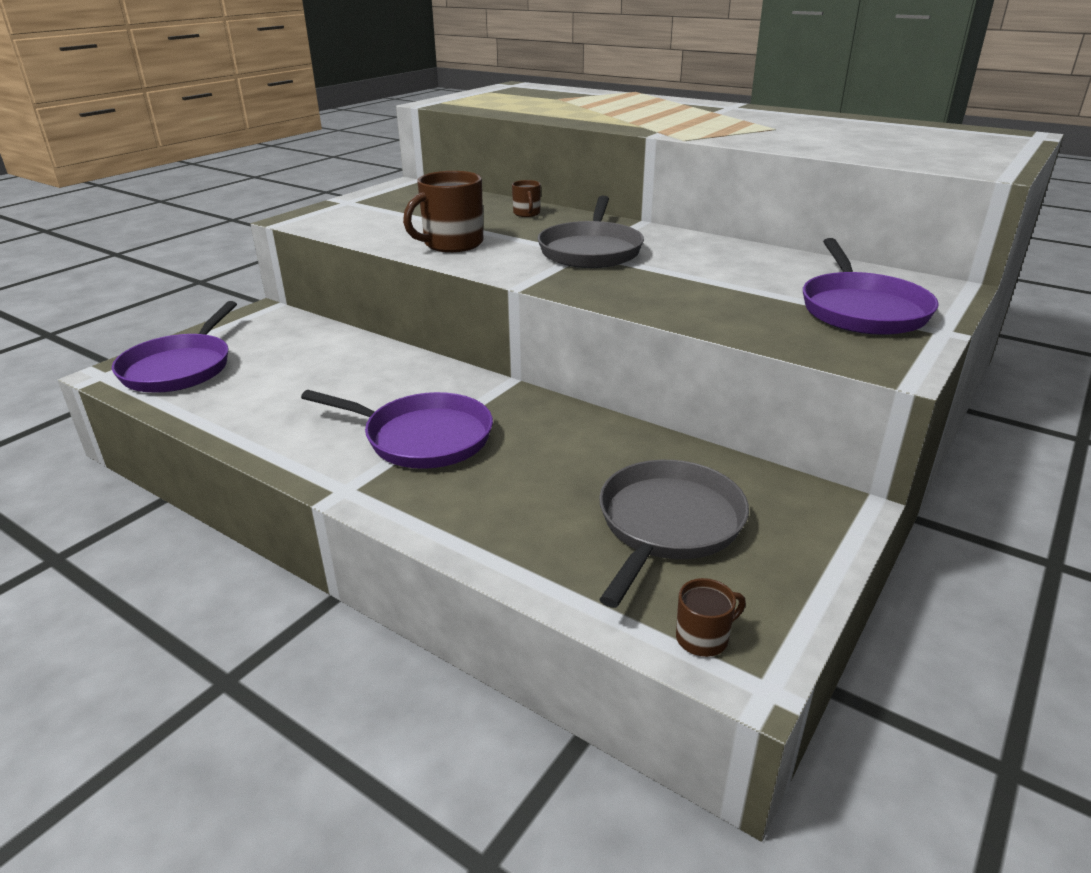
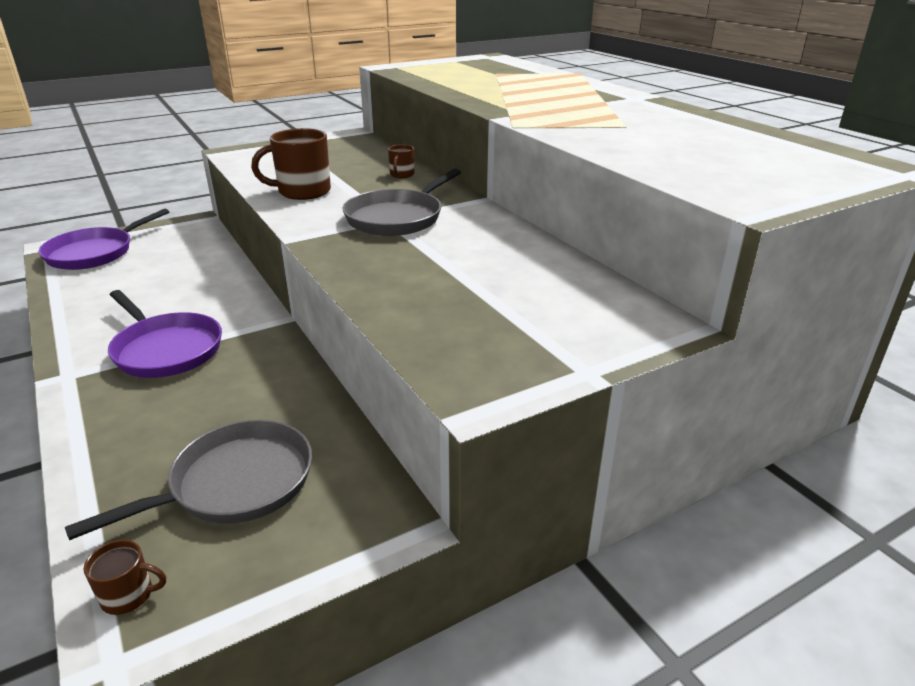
camera: 25 degrees right, 0 degrees up
purple pan [803,238,939,335] -> none

